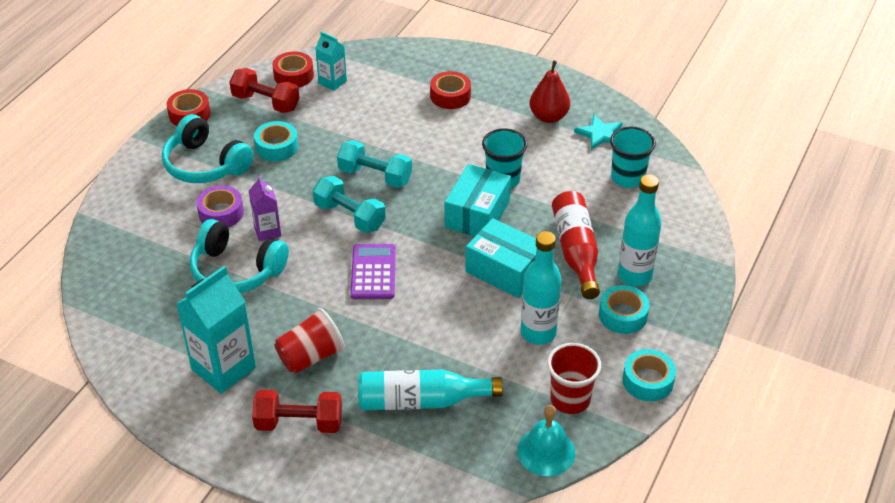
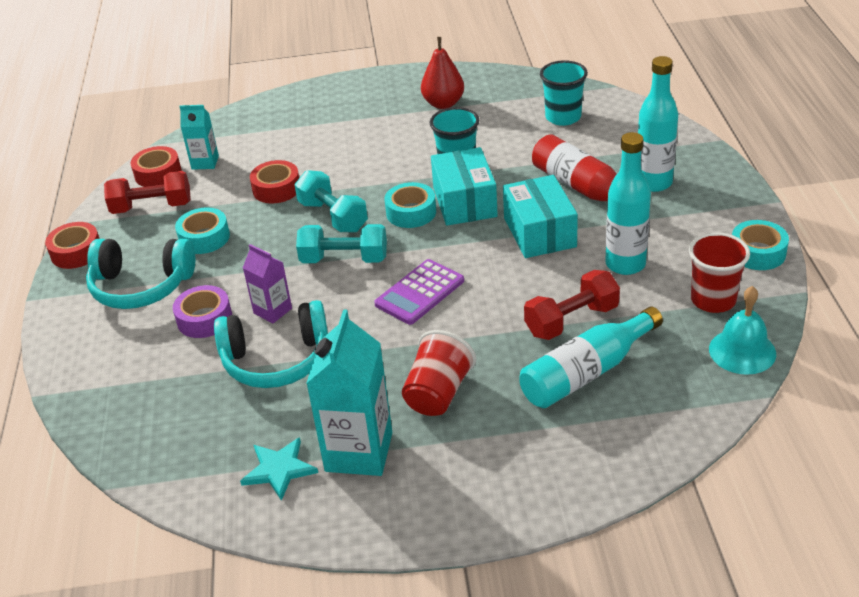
camera: 30 degrees left, 5 degrees down
red dumbbell [252,390,342,433] -> red dumbbell moved to [524,270,620,340]
turquoise dumbbell [337,140,412,188] -> turquoise dumbbell turned 60 degrees clockwise [295,170,368,233]
purple calculator [350,244,396,299] -> purple calculator turned 105 degrees counterclockwise [374,259,464,325]
red tape [430,71,471,109] -> red tape moved to [250,160,299,204]
turquoise box [465,218,537,298] -> turquoise box turned 75 degrees clockwise [503,175,578,258]
turquoise star [574,114,623,150] -> turquoise star moved to [240,437,318,501]
turquoise tape [599,285,650,334] -> turquoise tape moved to [384,182,436,228]

